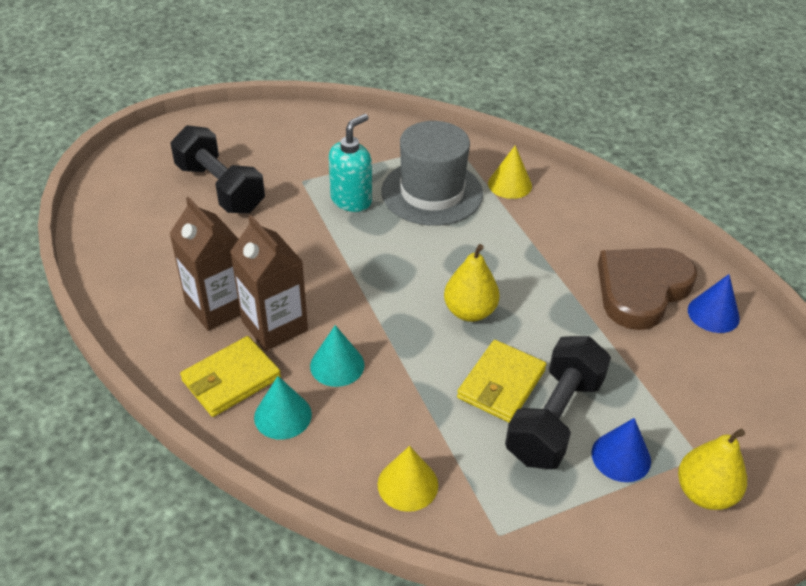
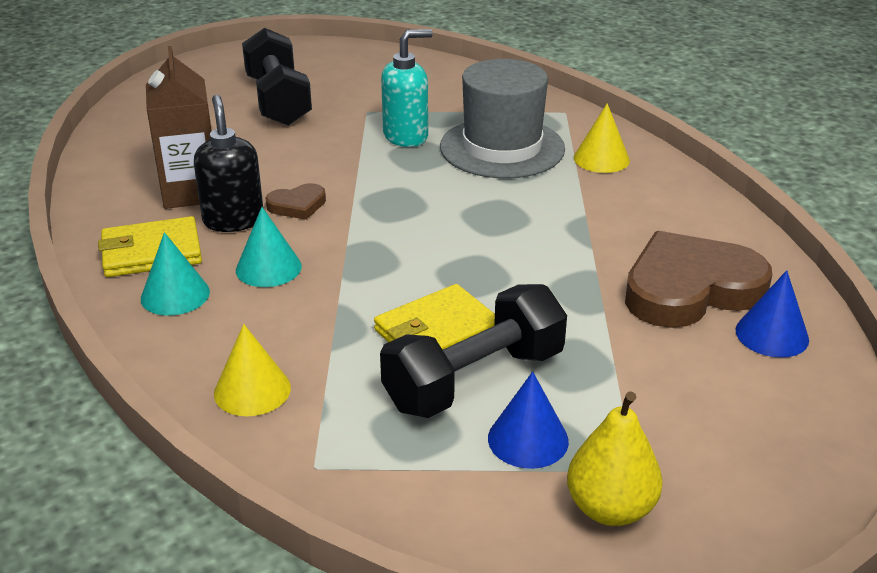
camera: 25 degrees right, 10 degrees down
brown carton [230,215,308,351] -> black soap dispenser [194,95,263,232]
yellow pear [444,244,500,322] -> none
none -> brown heart [266,183,326,220]

